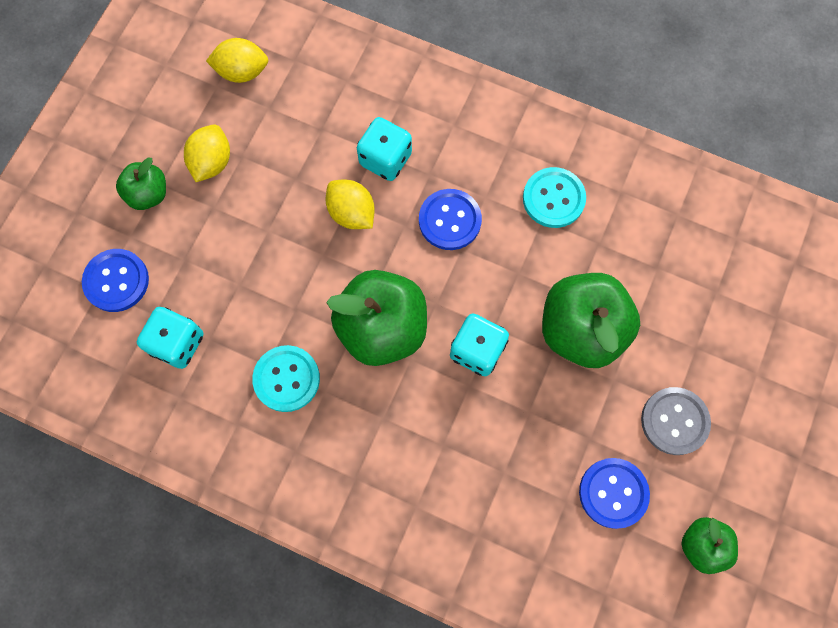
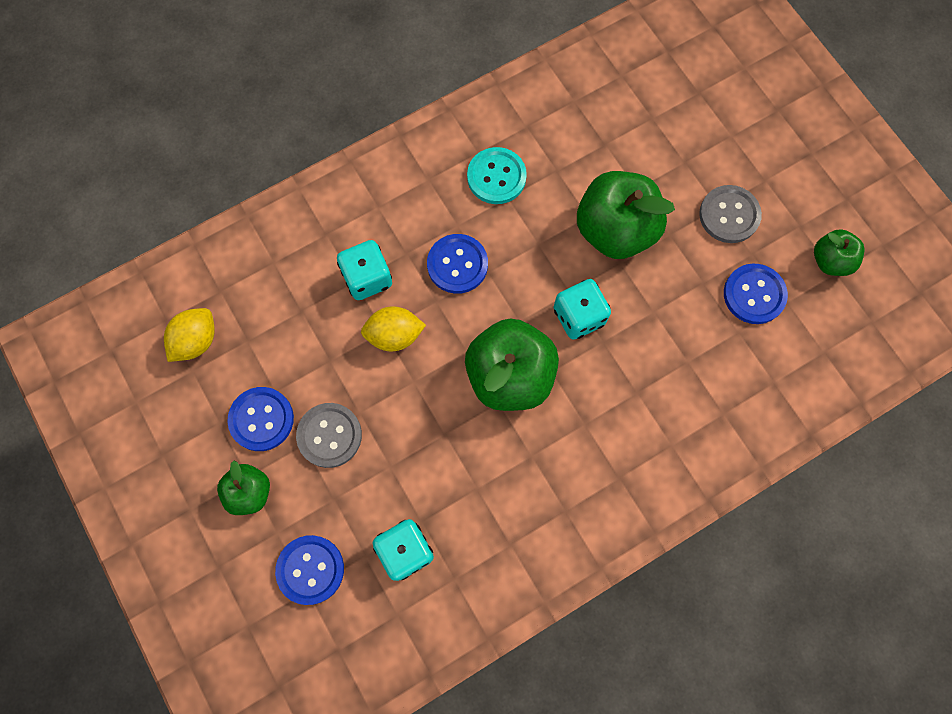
camera: 55 degrees left, 0 degrees up
yellow lemon [184,124,230,182] -> blue button [228,387,294,451]
turquoise button [252,345,320,412] -> none
none -> grey button [296,403,362,468]

